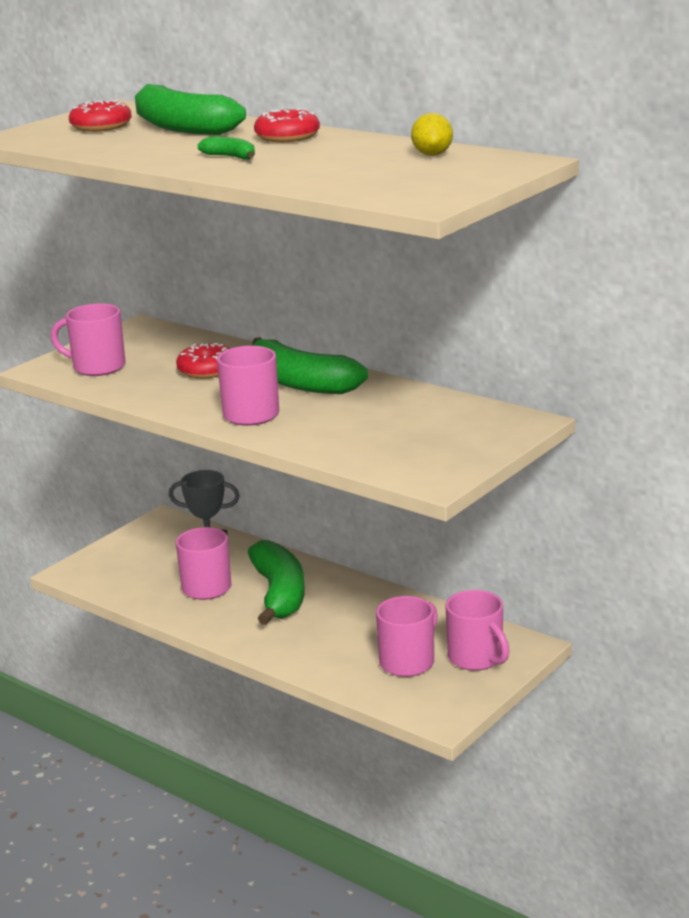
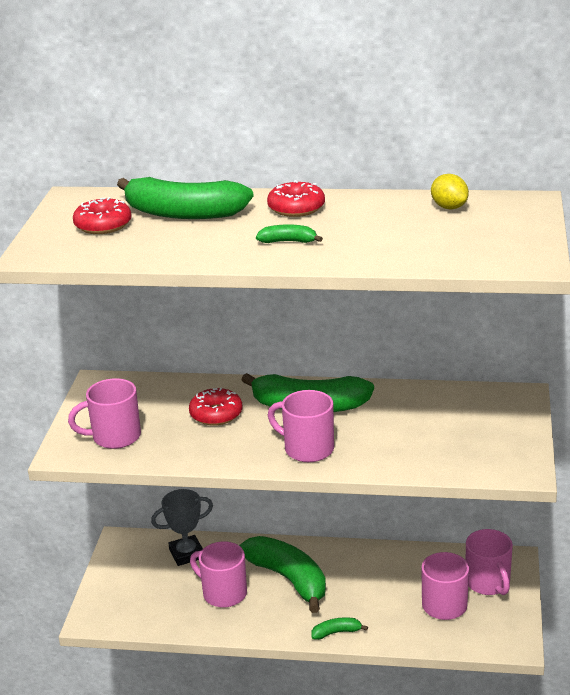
camera: 30 degrees left, 5 degrees up
pink mug [445,590,509,671] -> pink mug turned 45 degrees clockwise [466,529,513,595]
none -> green banana [311,617,368,640]

